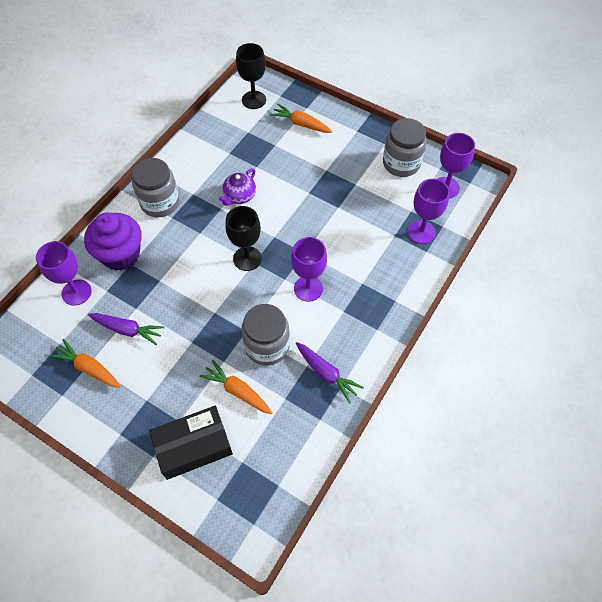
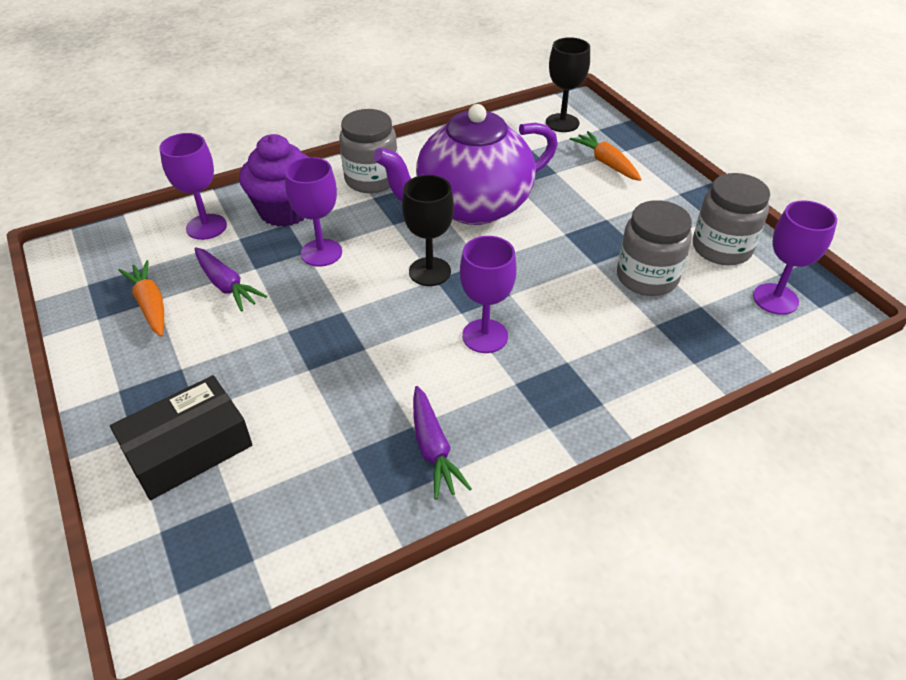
camera: 30 degrees right, 15 degrees down
black box [149,406,233,480] -> black box turned 45 degrees counterclockwise [110,375,252,500]
orange carrot [199,359,272,414] -> none
purple teapot [219,168,256,206] -> purple teapot [374,104,558,225], size x2.44
grey jar [241,304,290,366] -> grey jar moved to [617,200,692,296]
purple goblet [408,179,450,244] -> purple goblet moved to [285,157,342,267]

